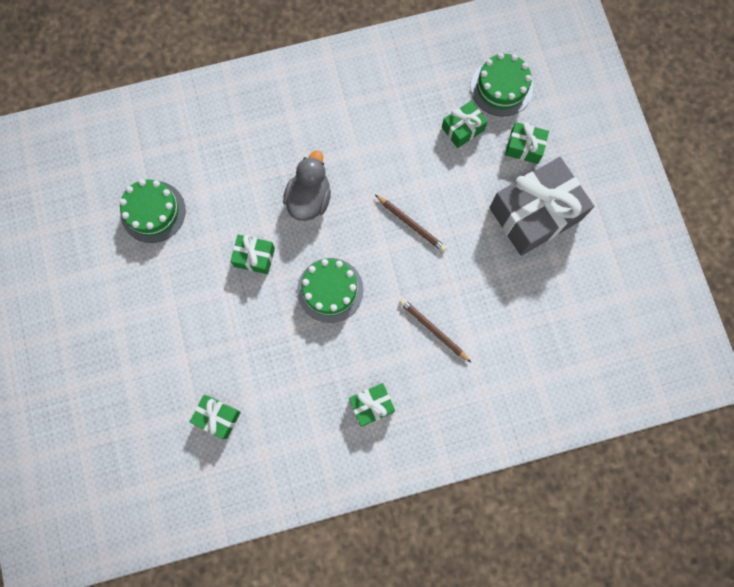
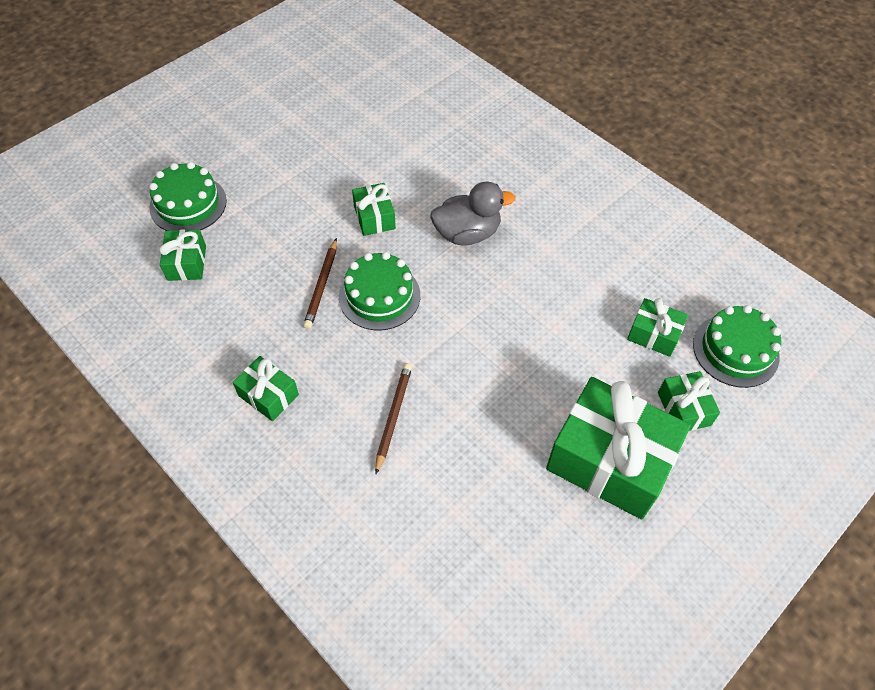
camera: 60 degrees right, 20 degrees down
green cake [120,179,186,243] -> green cake moved to [149,162,227,231]
brown pencil [375,195,447,252] -> brown pencil moved to [303,238,337,329]
grey gift [489,157,594,256] -> green gift [546,377,691,519]

